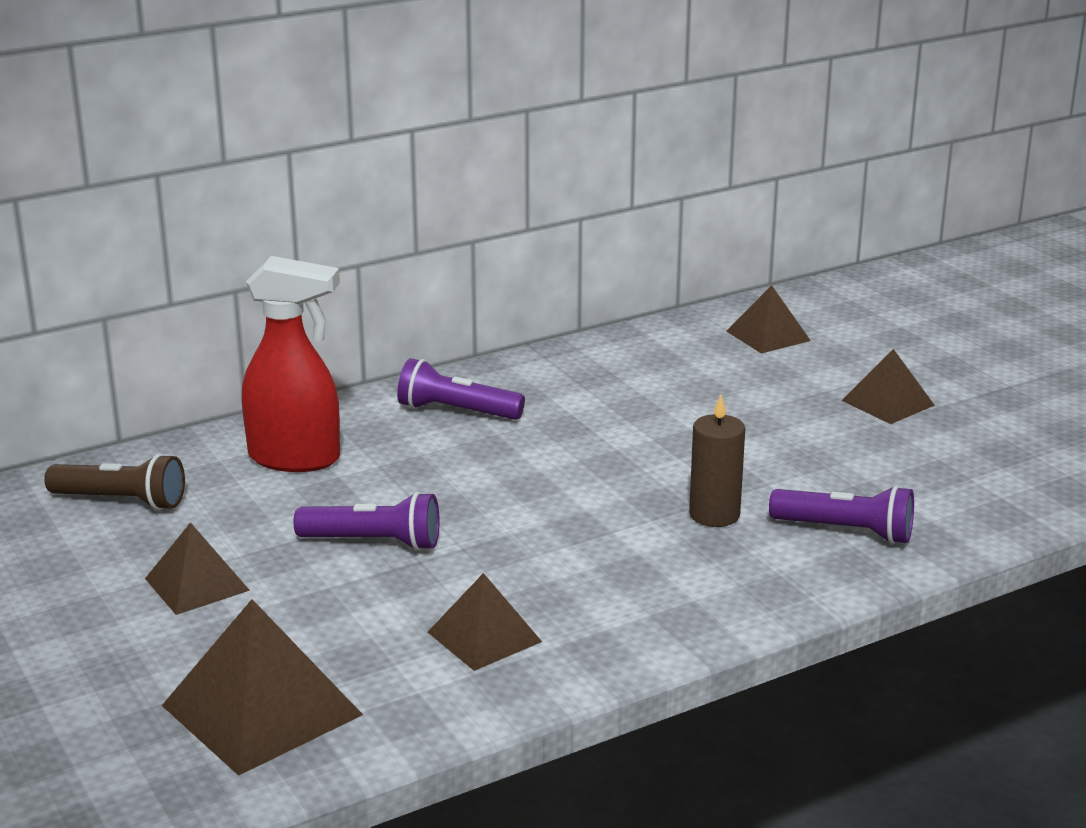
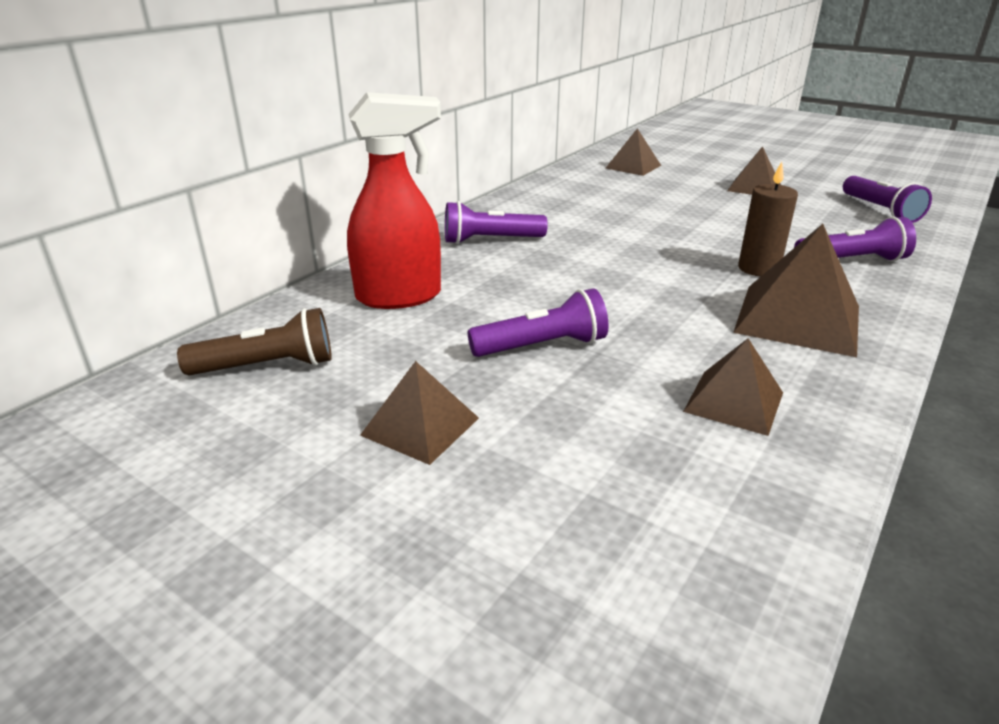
camera: 25 degrees left, 5 degrees up
brown pyramid [162,599,363,776] -> brown pyramid moved to [733,224,859,357]
none -> purple flashlight [843,176,932,223]

